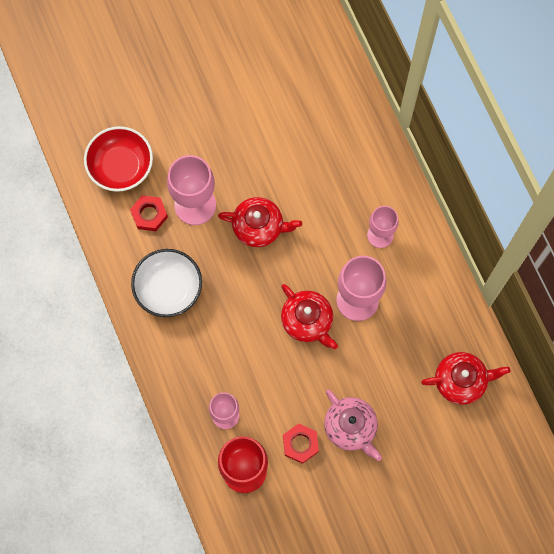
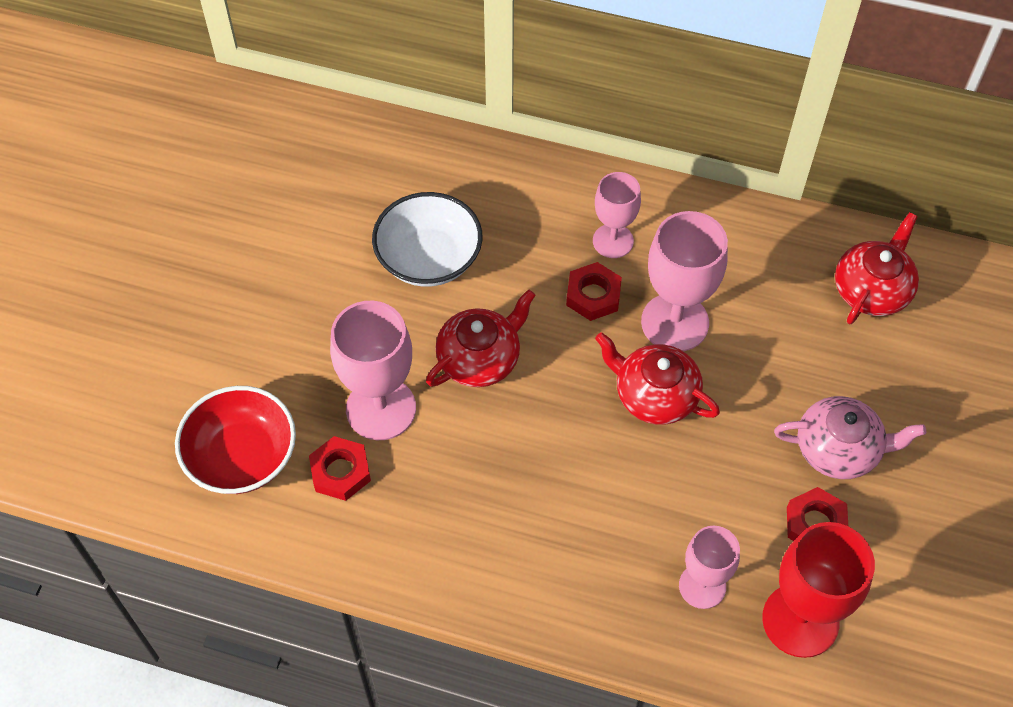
camera: 50 degrees left, 15 degrees down
white bowl [131,249,202,317] -> white bowl moved to [372,192,482,287]
red teapot [281,284,338,349] -> red teapot turned 150 degrees counterclockwise [595,332,720,425]
none -> red nut [566,262,622,321]

